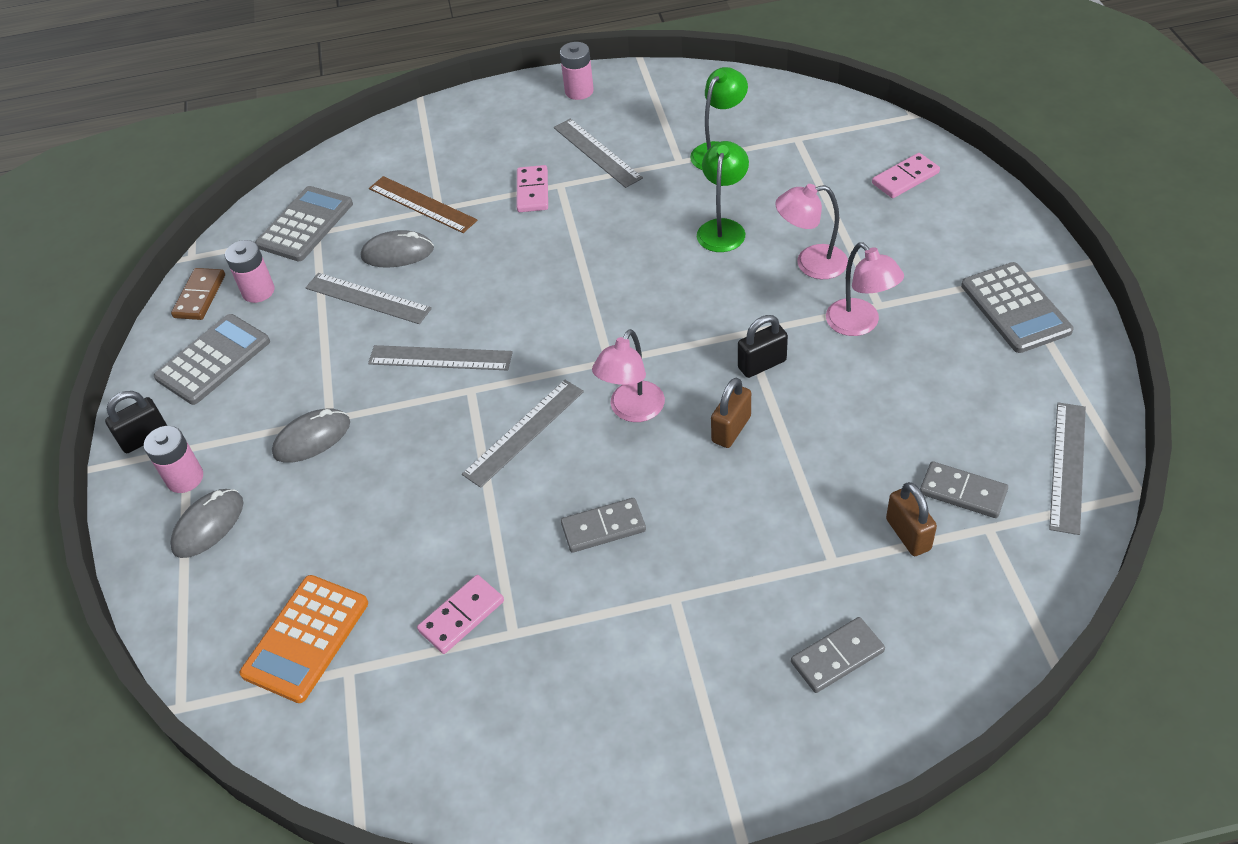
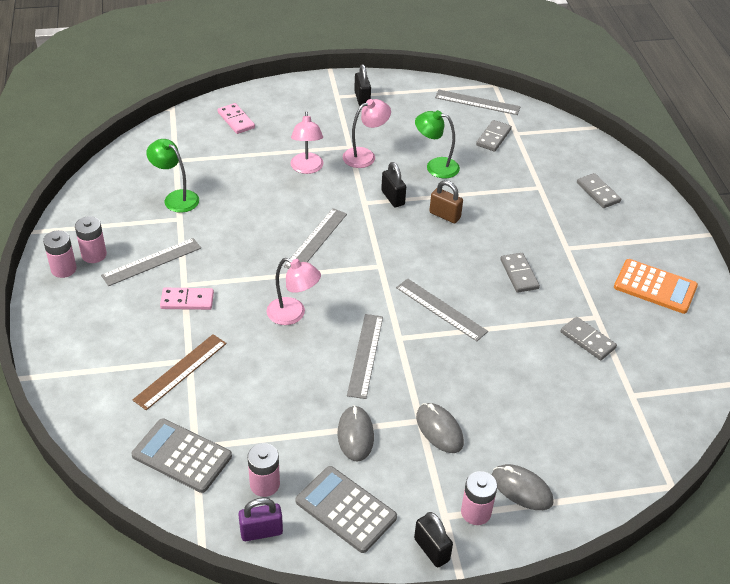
camera: 95 degrees left, 5 degrees down
brown domino [171,268,225,320] -> purple padlock [238,498,283,541]
orange calculator [240,575,368,703] -> orange calculator moved to [614,259,698,314]
grey ruler [305,273,432,324] -> grey ruler moved to [284,208,347,269]
grey mouse [361,230,434,268] -> grey mouse moved to [337,405,374,462]
pink domino [417,575,504,654] -> grey domino [561,317,617,360]
pink lamp [592,329,665,422] -> pink lamp moved to [267,258,321,325]
green lamp [697,141,749,252] -> green lamp moved to [415,110,460,179]
brown padlock [886,482,937,556] -> none
grey calculator [961,262,1074,353] -> black padlock [354,64,371,106]
none -> pink battery [75,216,107,263]

